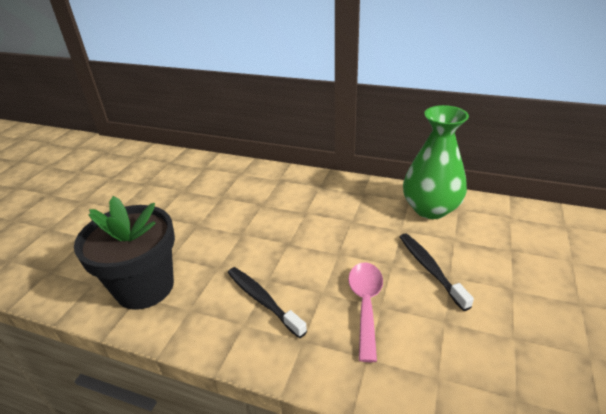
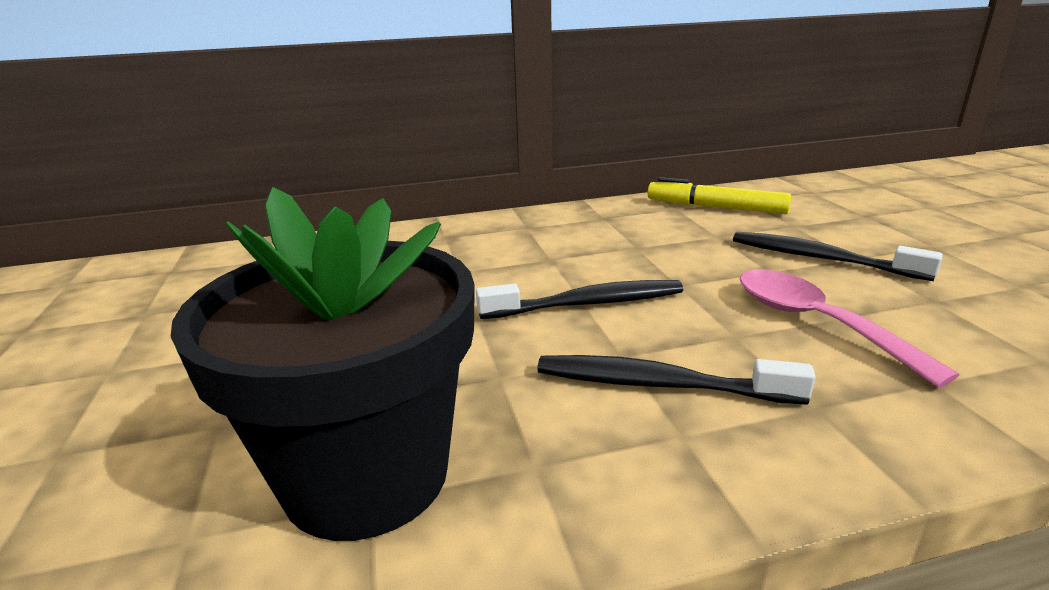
camera: 35 degrees left, 10 degrees down
green vase [403,105,469,219] -> yellow marker [648,177,791,214]
none -> black toothbrush [476,280,683,319]

